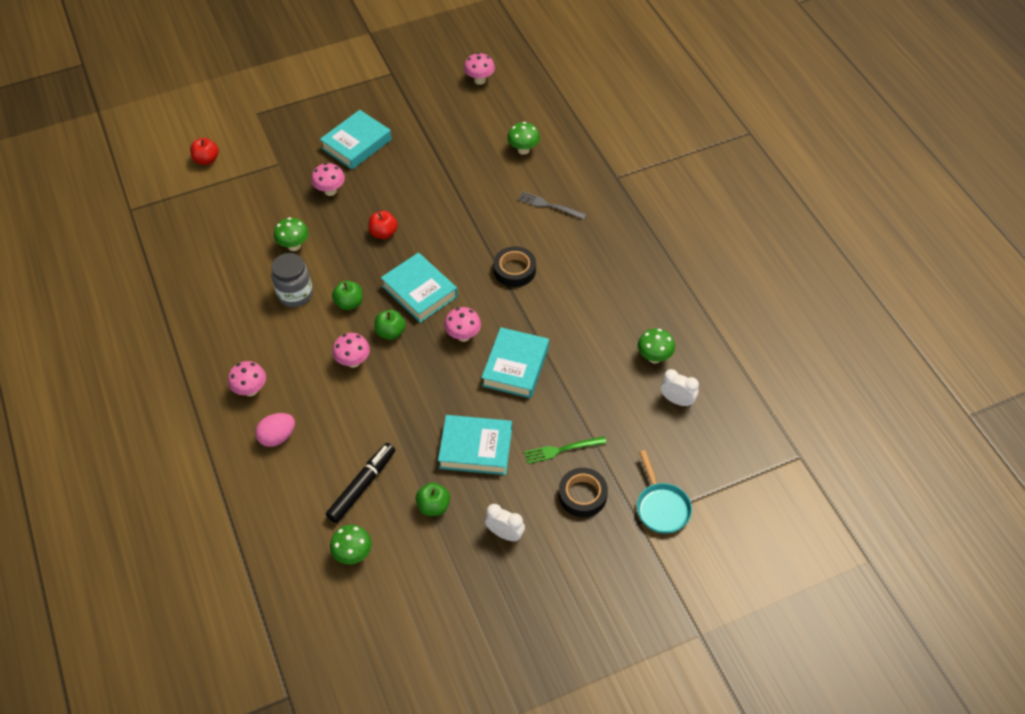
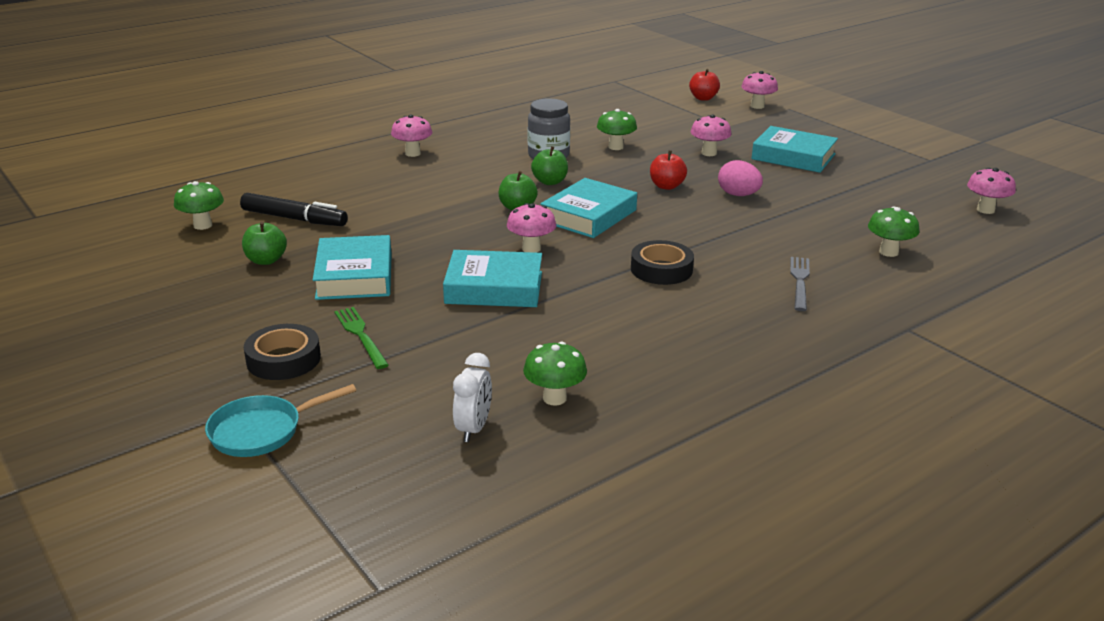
camera: 75 degrees right, 25 degrees down
pink egg [255,413,295,447] -> pink egg moved to [718,160,763,196]
pink mushroom [332,333,370,368] -> pink mushroom moved to [741,71,778,109]
white clock [485,504,525,541] -> none

